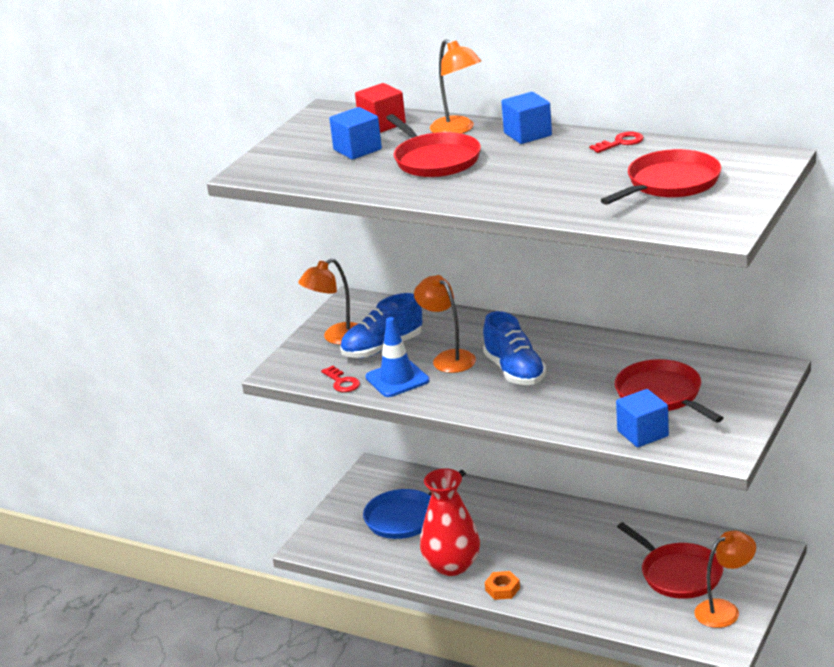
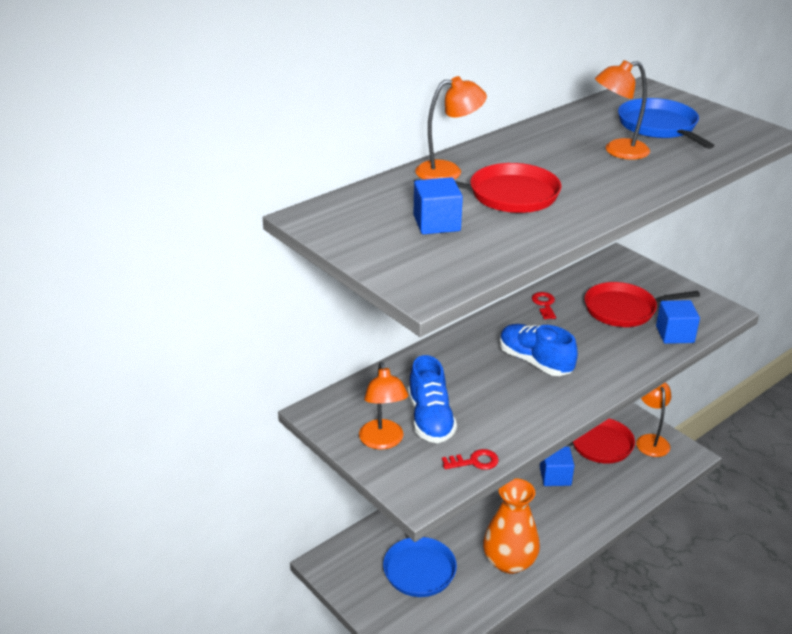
camera: 70 degrees left, 5 degrees up
red cube [355,83,406,133] -> none
blue traffic cone [365,317,429,397] -> none
orange lamp [414,275,476,373] -> orange lamp moved to [595,60,650,160]
red vase [420,468,480,576] -> orange vase [483,478,540,574]
blue shoe [483,311,547,385] -> blue shoe turned 135 degrees counterclockwise [500,324,578,376]
orange nut [485,571,520,600] -> none
blue cube [502,92,552,144] -> blue cube moved to [540,447,575,486]
red key [590,131,644,153] -> red key moved to [532,292,556,319]
red pan [601,149,722,205] -> blue pan [618,98,715,149]

